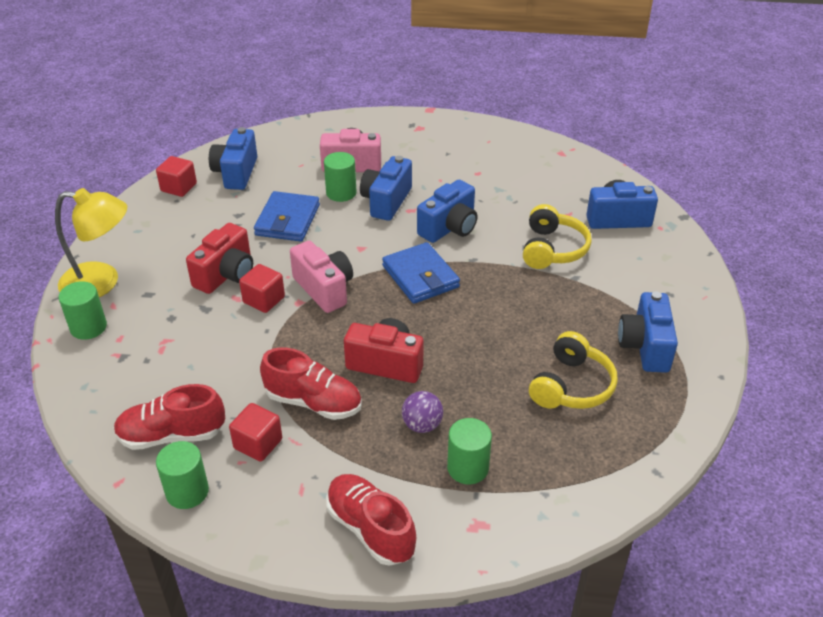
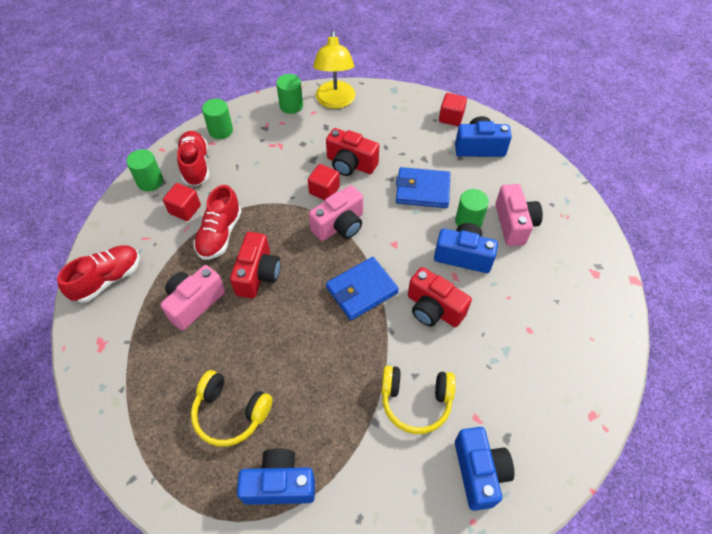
camera: 85 degrees right, 15 degrees up
purple ball [402,391,443,433] -> pink camera [160,265,225,331]
blue camera [417,180,478,243] -> red camera [408,267,472,327]
green cylinder [447,418,492,485] -> green cylinder moved to [202,99,233,139]

